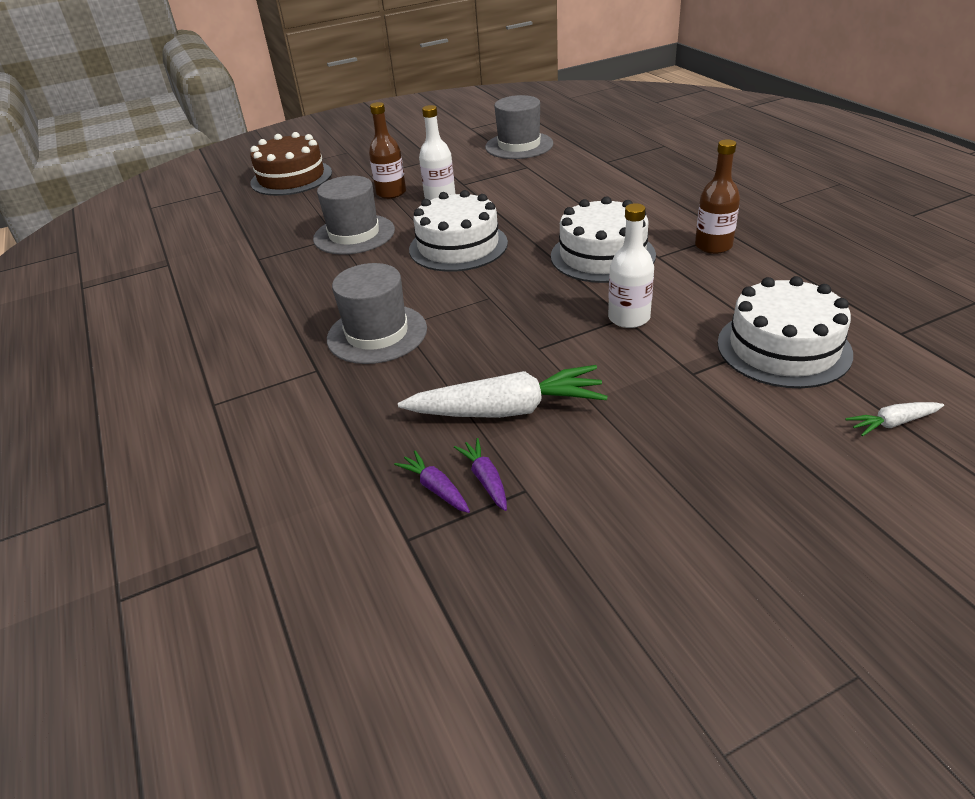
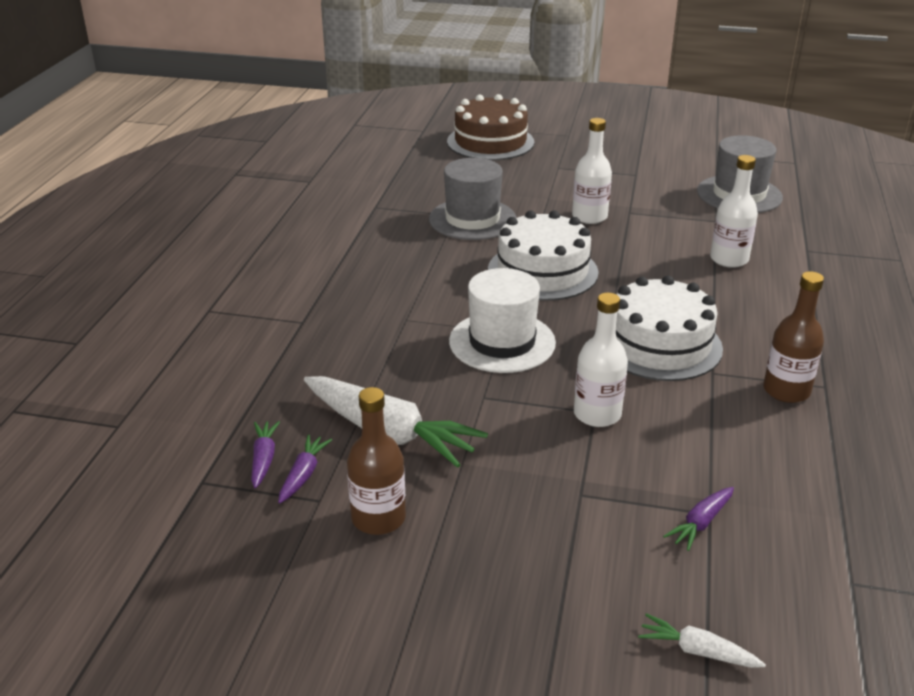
camera: 35 degrees right, 5 degrees down
grey hat [327,263,427,364] -> none
brown bottle [369,102,406,199] -> brown bottle moved to [347,387,406,535]
white cake [718,276,853,388] -> purple carrot [663,487,734,551]
none -> white hat [449,268,556,373]
none -> white bottle [710,155,758,268]

